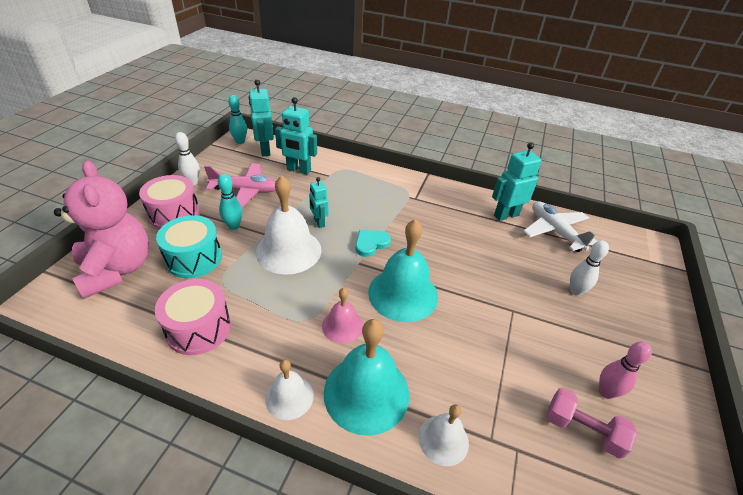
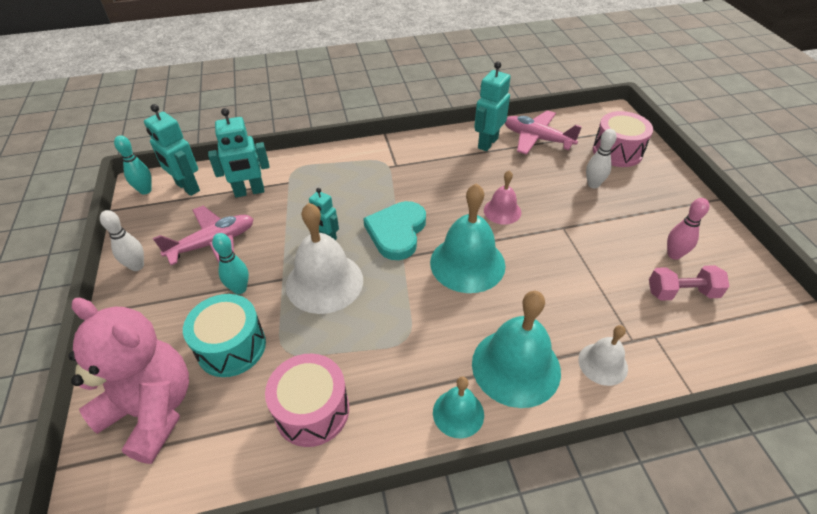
camera: 30 degrees left, 5 degrees up
pink drum [139,175,200,229] -> pink drum moved to [593,111,653,167]
white bell [265,359,314,420] -> turquoise bell [433,376,484,438]
pink bell [322,288,363,344] -> pink bell moved to [484,170,521,225]
turquoise heart [355,230,391,257] -> turquoise heart [363,201,426,260], size x1.64
white plane [523,201,597,252] -> pink plane [505,110,582,155]

